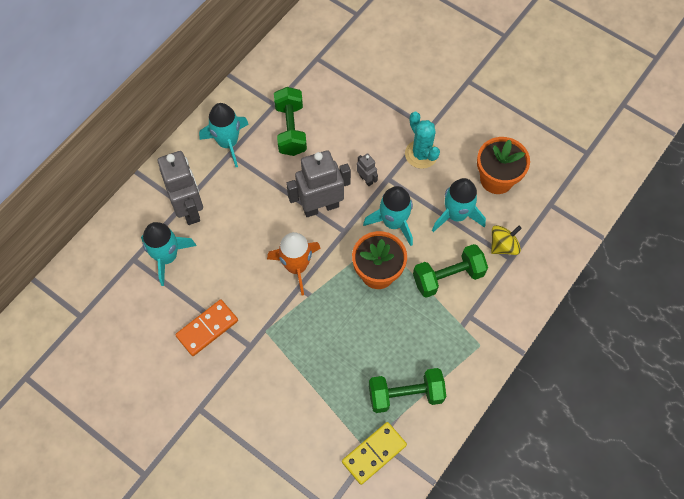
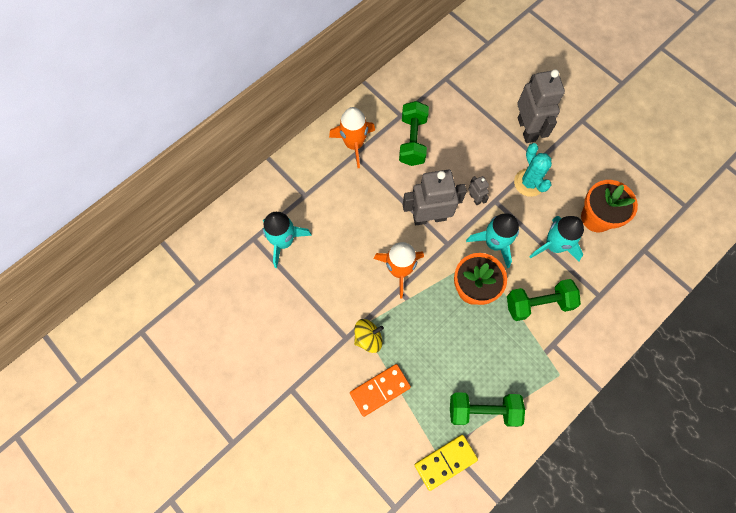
camera: 10 degrees right, 5 degrees up
grey robot [158,151,203,225] -> grey robot moved to [517,69,565,143]
orange domino [175,299,238,356] -> orange domino moved to [350,364,411,417]
turquoise rocket [199,103,249,167] -> orange rocket [329,107,375,168]
yellow spinning top [491,225,522,255] -> yellow spinning top moved to [354,319,384,353]

